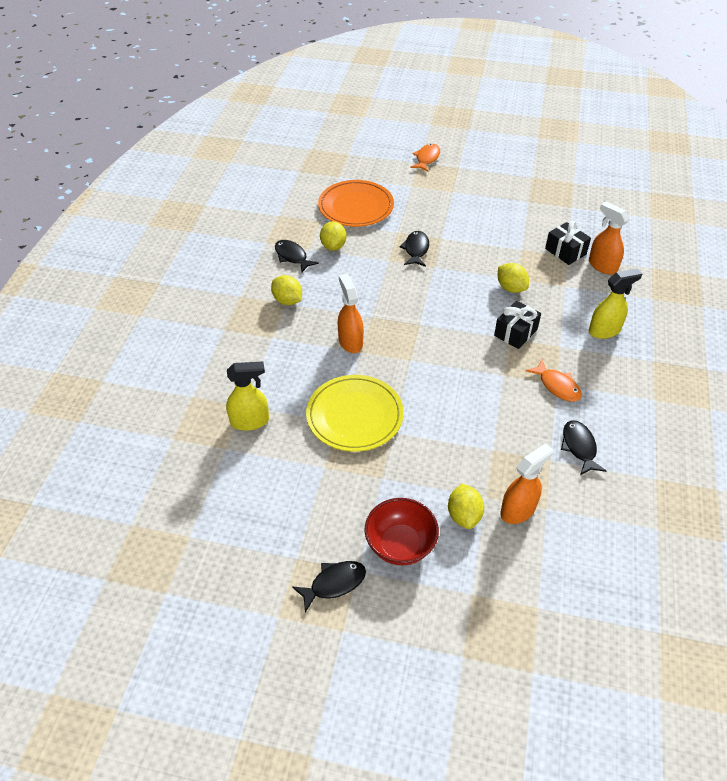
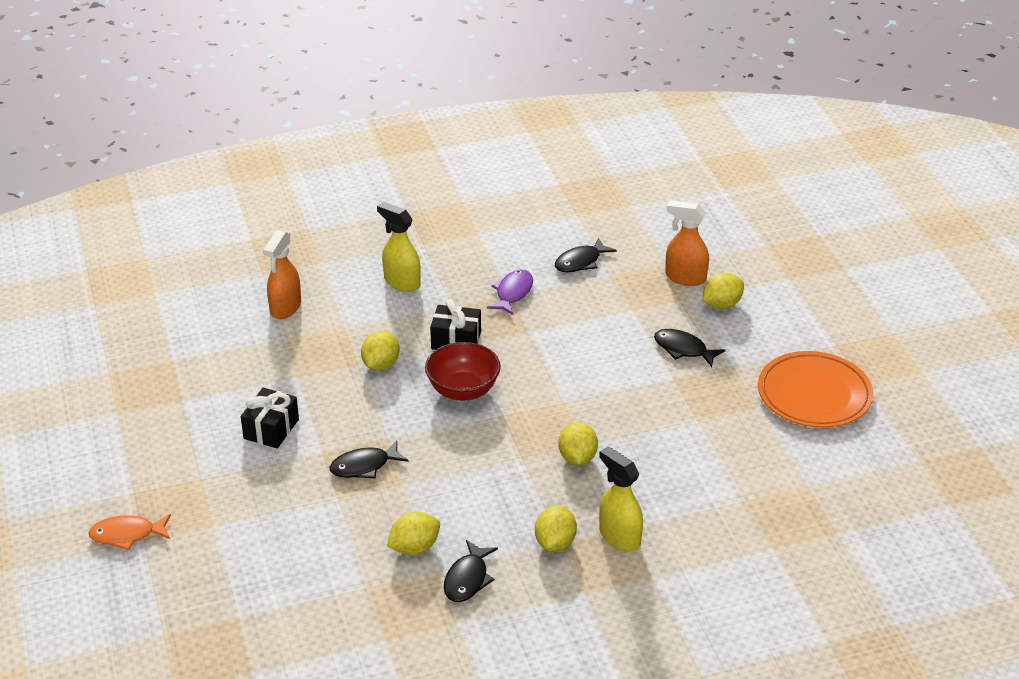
camera: 120 degrees left, 10 degrees down
yellow spray bottle [226,361,269,431] -> yellow spray bottle moved to [599,446,643,551]
black fish [292,561,366,613] -> black fish moved to [654,329,725,367]
yellow plate [306,375,404,452] -> none
orange plate [318,180,394,227] -> orange plate moved to [758,351,873,428]
orange spray bottle [338,274,364,353] -> yellow lemon [558,422,598,465]
red bowl [365,498,439,565] -> red bowl moved to [425,342,501,401]
orange fish [525,359,582,402] -> purple fish [487,270,533,315]
black gift [545,221,591,265] -> black gift moved to [241,388,299,448]

